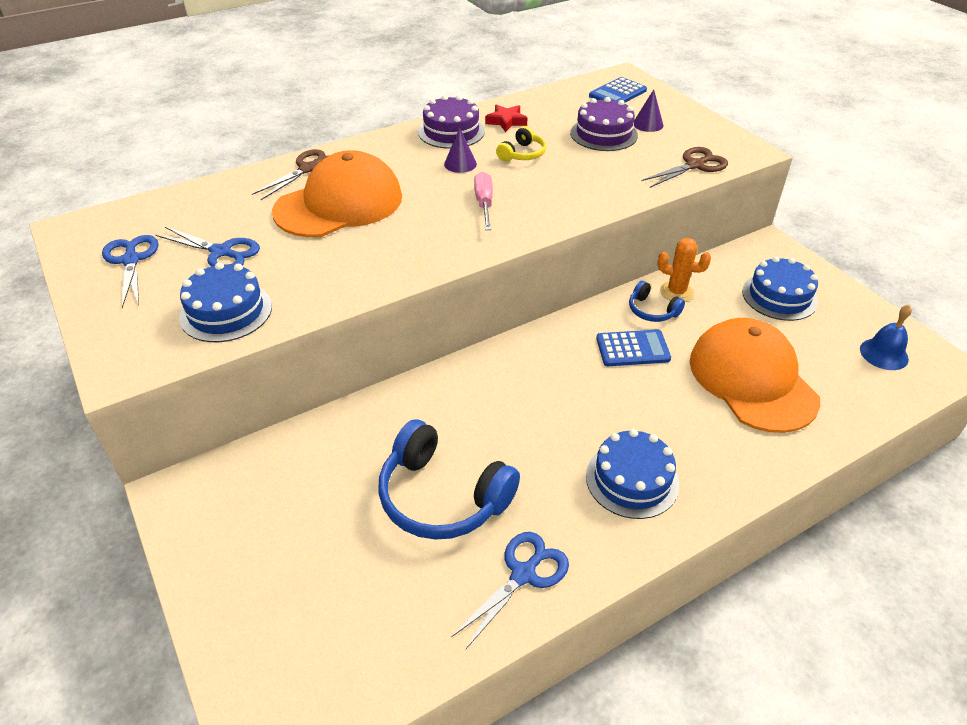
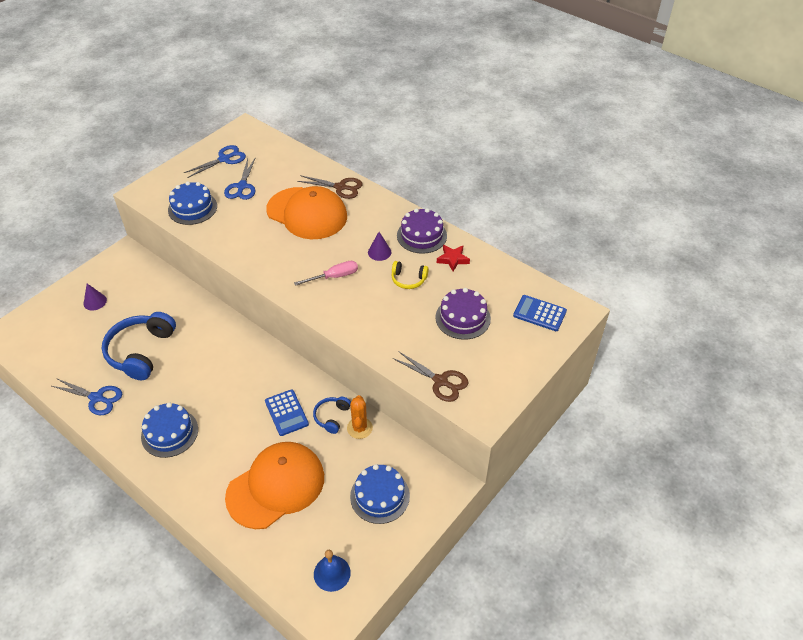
camera: 70 degrees right, 5 degrees up
purple cone [634,89,663,132] -> purple cone moved to [84,284,107,310]

